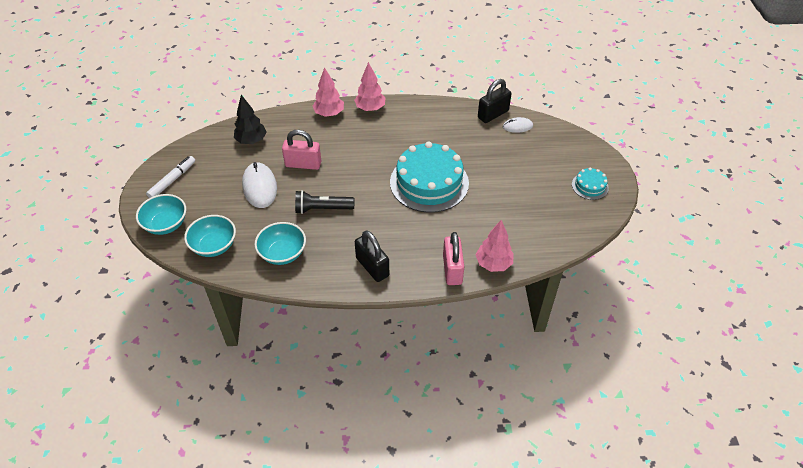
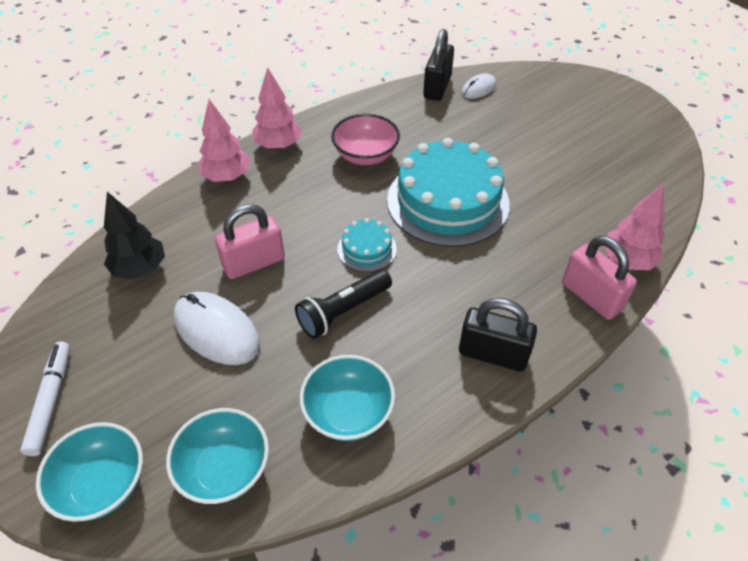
camera: 35 degrees left, 0 degrees up
turquoise cake [572,168,609,200] -> turquoise cake moved to [337,218,397,272]
none -> pink bowl [331,114,400,165]

